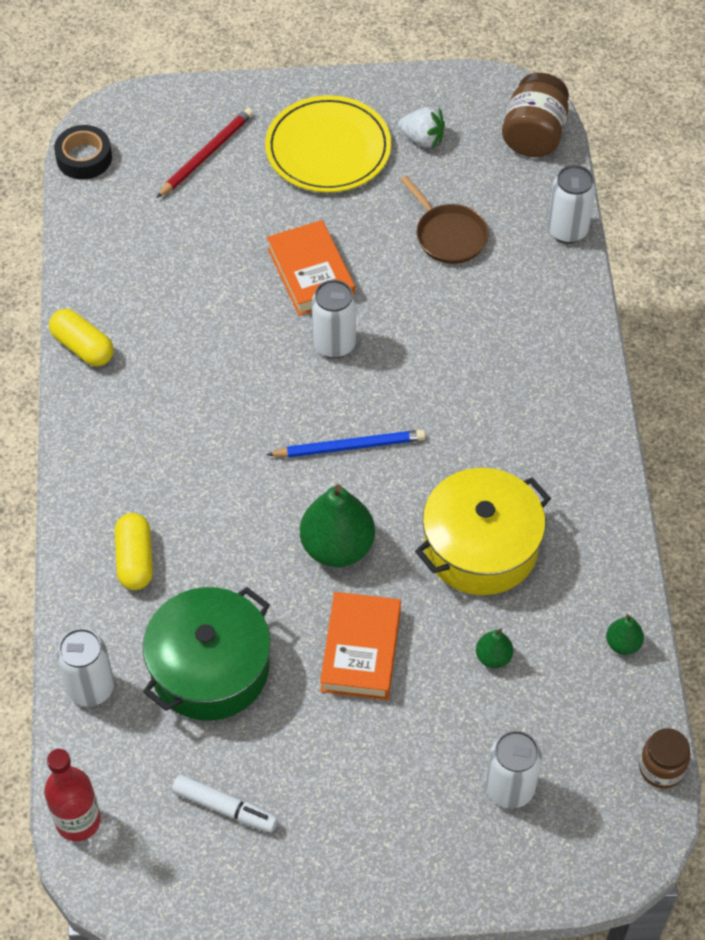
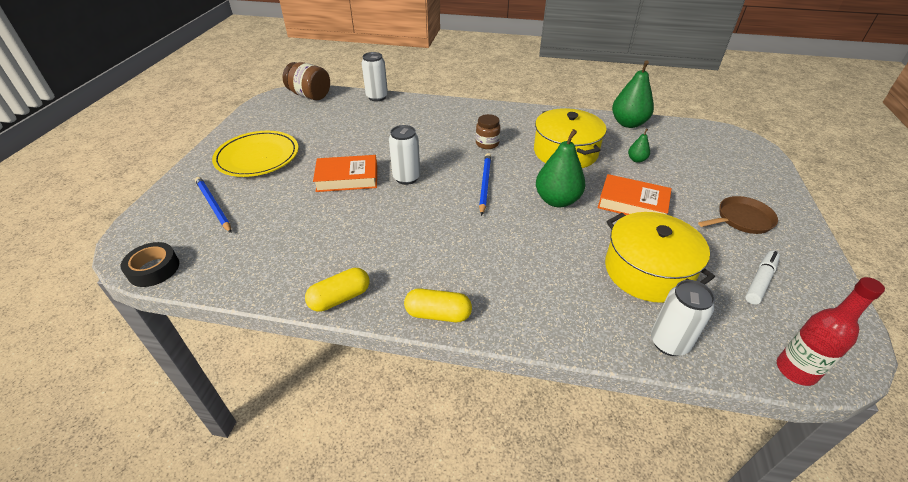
camera: 75 degrees left, 15 degrees down
yellow capsule [114,513,153,590] -> yellow capsule moved to [404,288,472,322]
green pot [143,587,271,721] -> yellow pot [605,212,715,303]
red pencil [156,108,253,198] -> blue pencil [195,177,231,233]
white strawberry [398,107,445,149] -> none
brown pan [400,176,489,264] -> brown pan moved to [698,196,778,234]
white can [486,730,542,809] -> none
green pear [606,614,644,655] -> green pear [612,60,654,128], size x2.07
brown jar [639,728,691,789] -> brown jar moved to [476,114,501,149]

